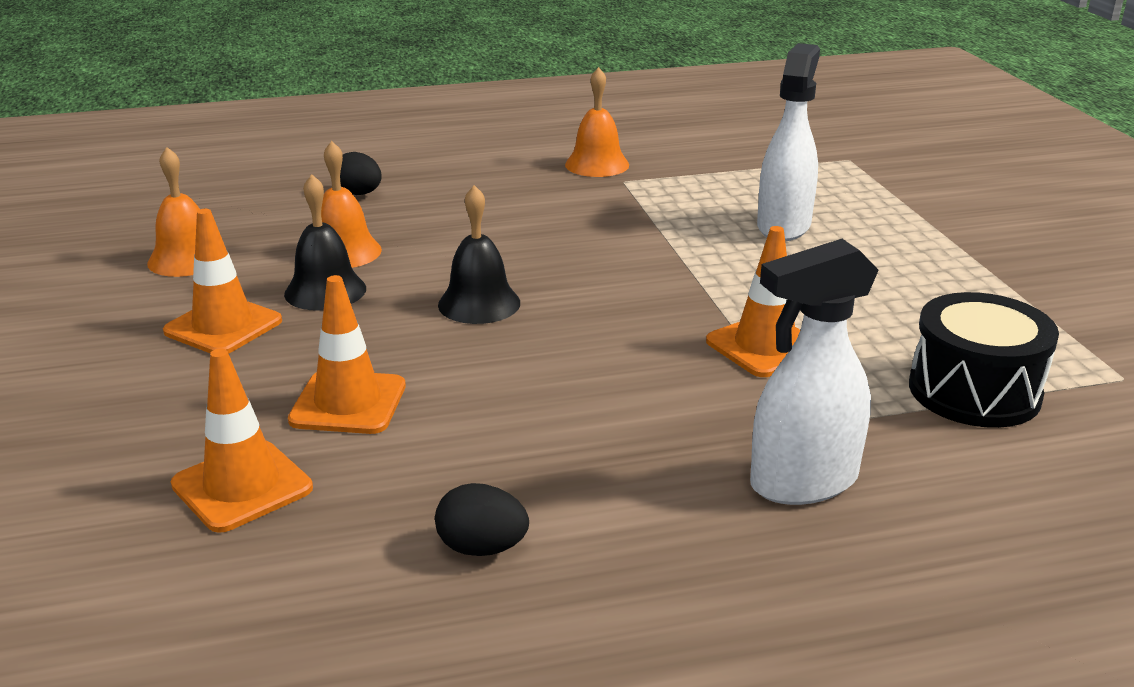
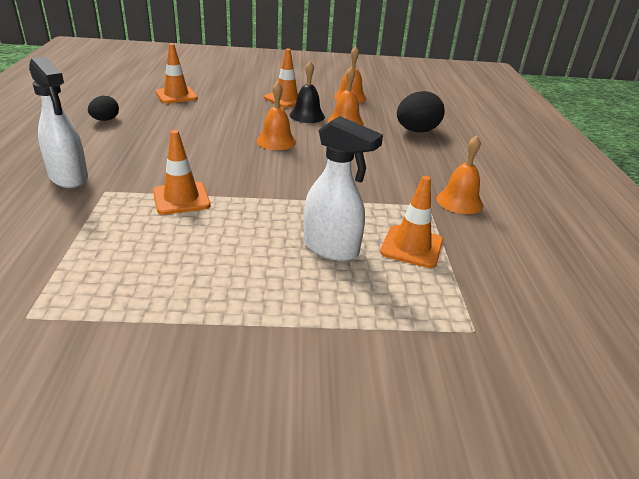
camera: 100 degrees right, 5 degrees up
orange traffic cone [288,275,406,434] -> orange traffic cone moved to [380,176,443,268]
black egg [340,152,382,195] -> black egg [397,91,445,133], size x1.74
black bell [438,185,520,324] -> orange bell [257,81,296,150]
white spray bottle [750,239,879,505] -> white spray bottle turned 150 degrees clockwise [29,56,88,188]
black drum [909,292,1059,428] -> none

